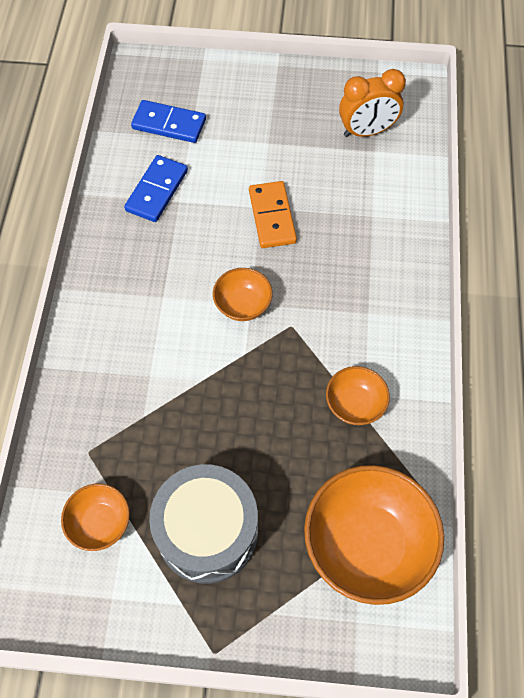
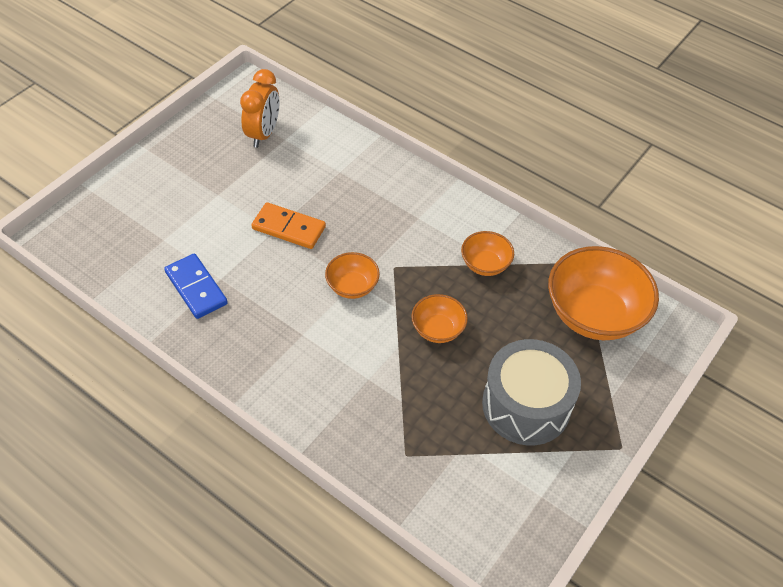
camera: 60 degrees left, 10 degrees down
orange bowl [61,484,130,551] -> orange bowl moved to [411,294,468,343]
blue domino [131,100,206,143] -> none

